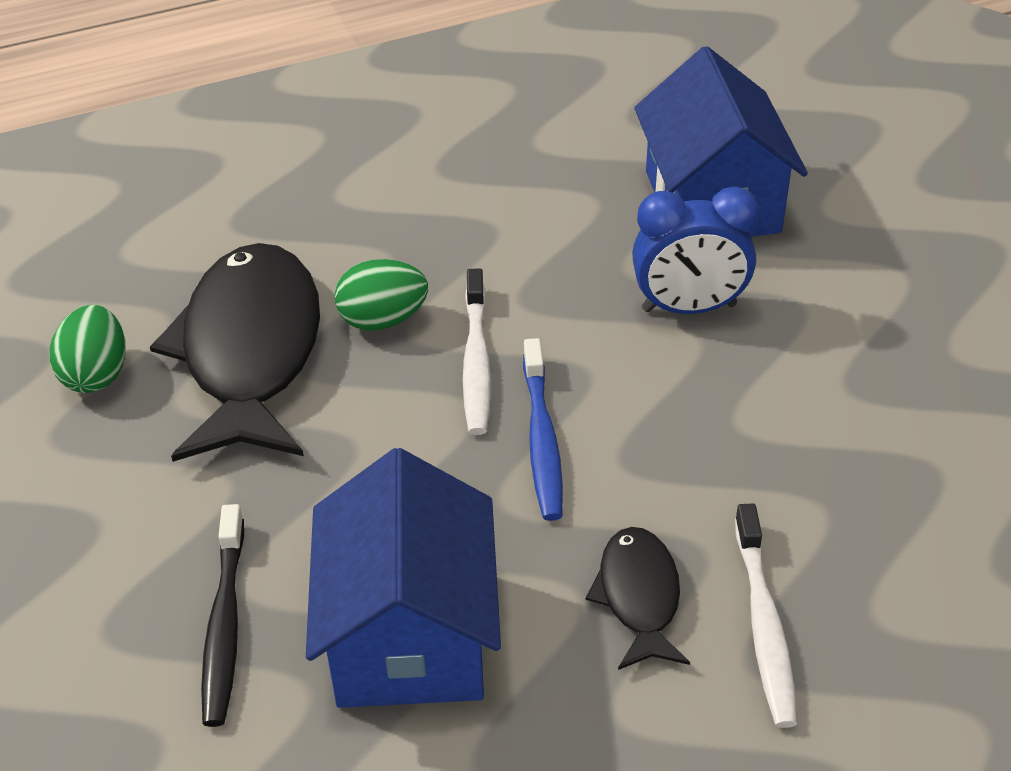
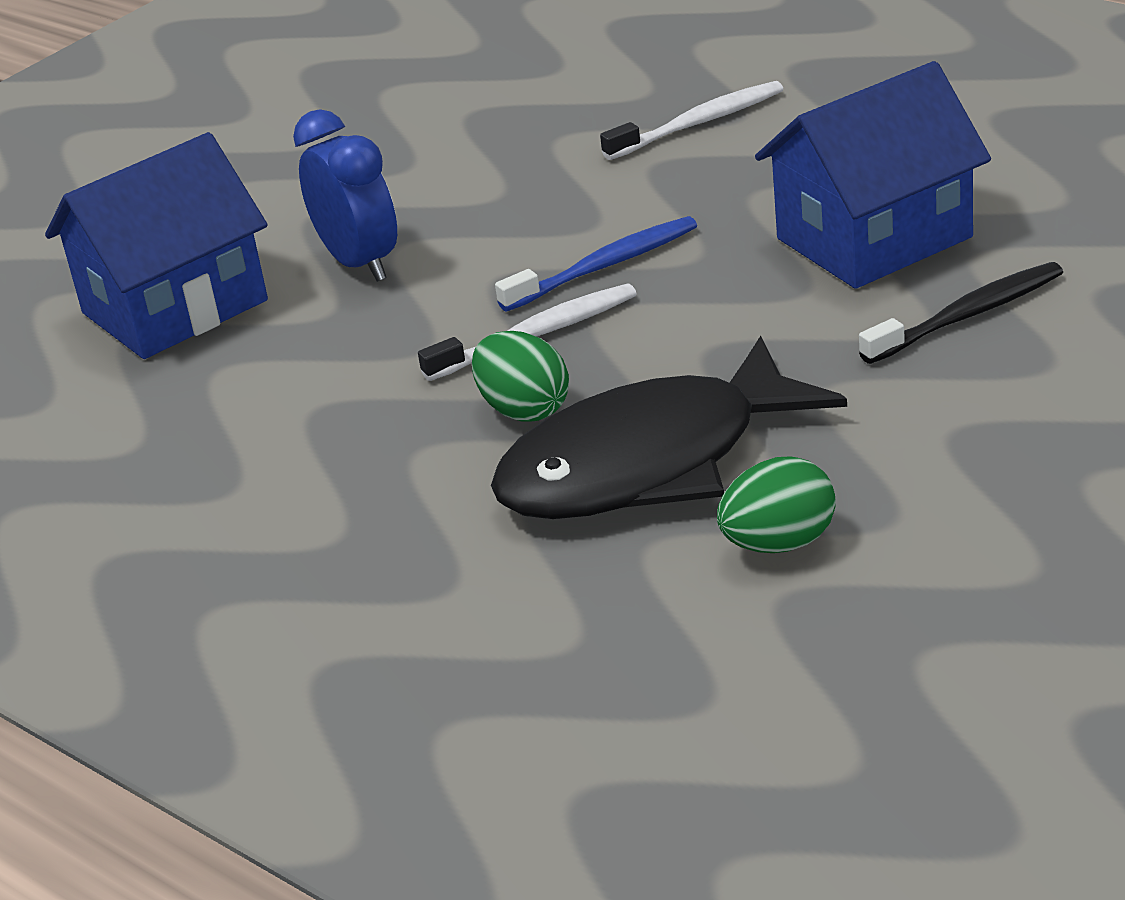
camera: 115 degrees left, 10 degrees down
black fish [586,527,690,670] -> none

